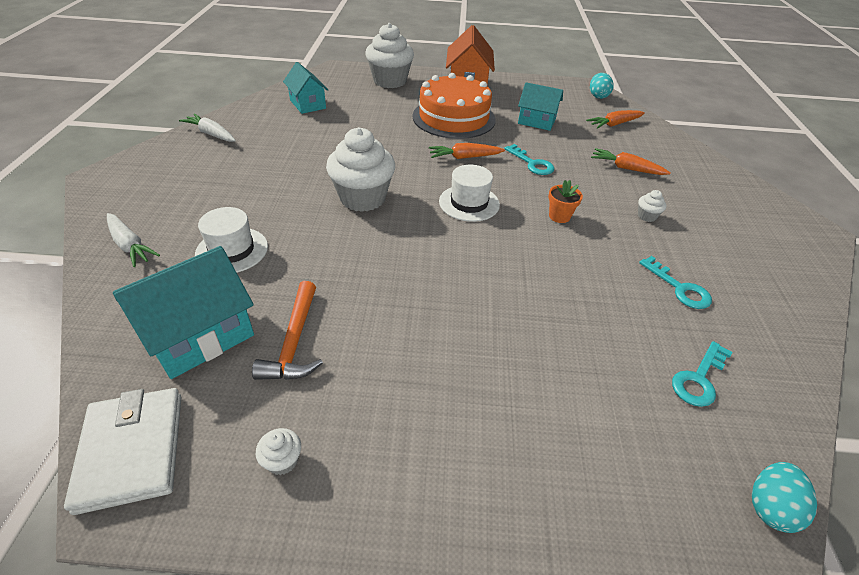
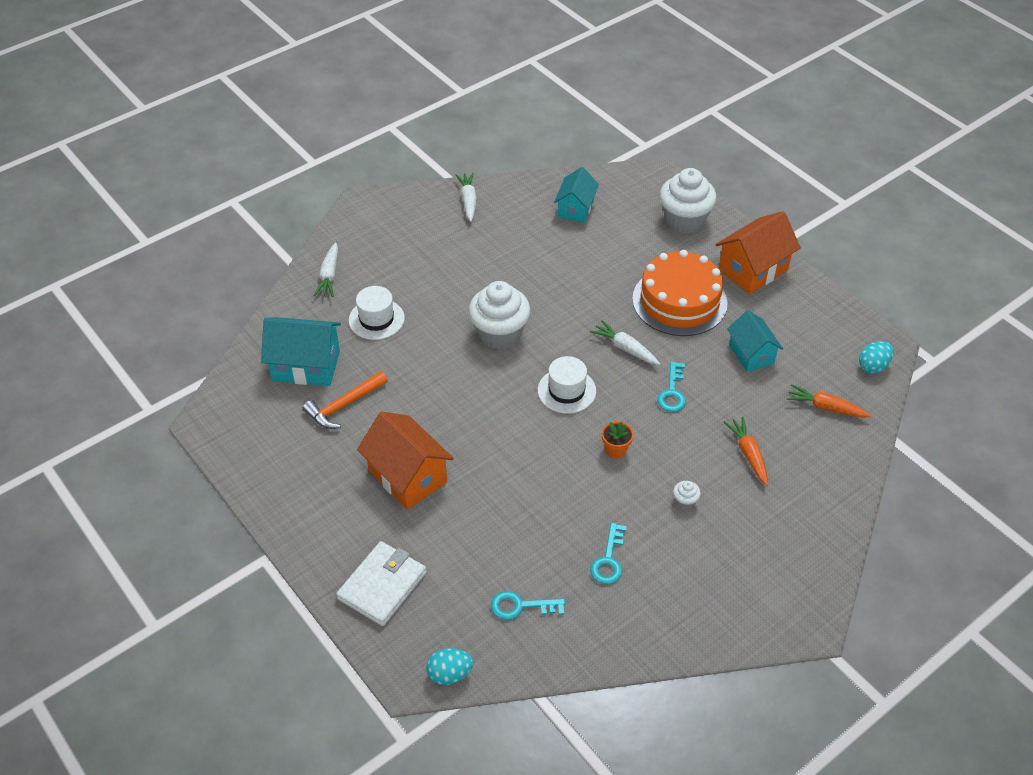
camera: 50 degrees right, 5 degrees up
white wallet [64,388,181,515] -> white wallet moved to [336,541,427,626]
white cupcake [256,428,301,475] -> none
orange carrot [429,143,505,159] -> white carrot [590,320,660,365]
none -> orange house [357,412,454,510]

